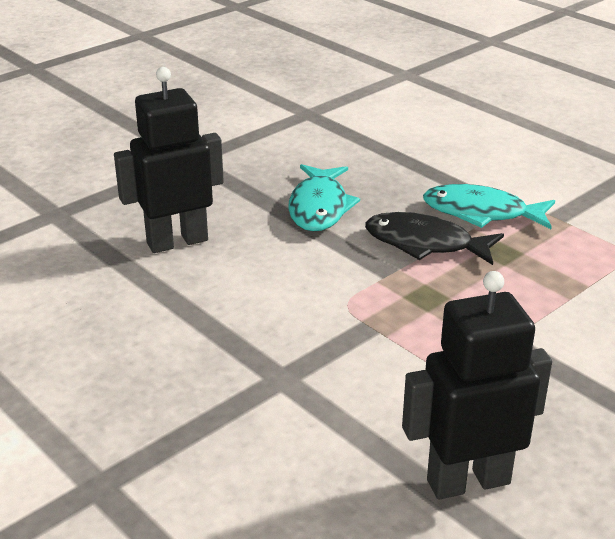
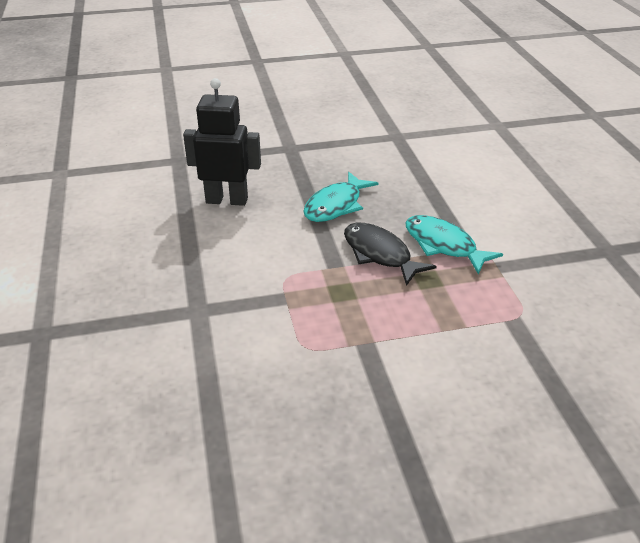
camera: 30 degrees right, 5 degrees up
black robot [402,271,552,500] -> none

